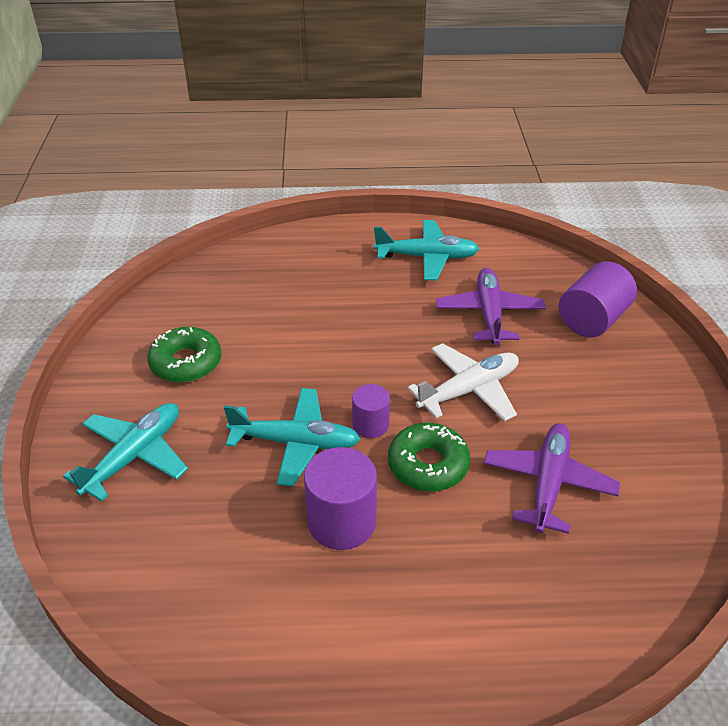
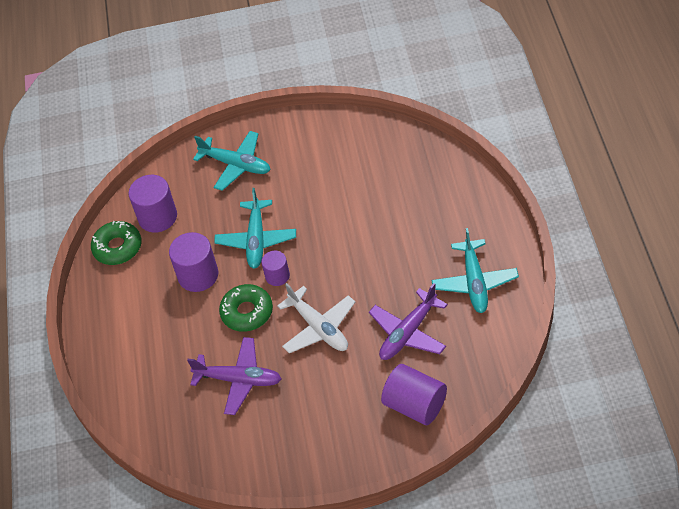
camera: 90 degrees right, 10 degrees up
green donut [147,327,221,383] -> green donut moved to [91,221,142,265]
purple plane [436,268,546,345] -> purple plane turned 135 degrees clockwise [369,283,448,360]
none -> purple cylinder [128,175,177,233]

